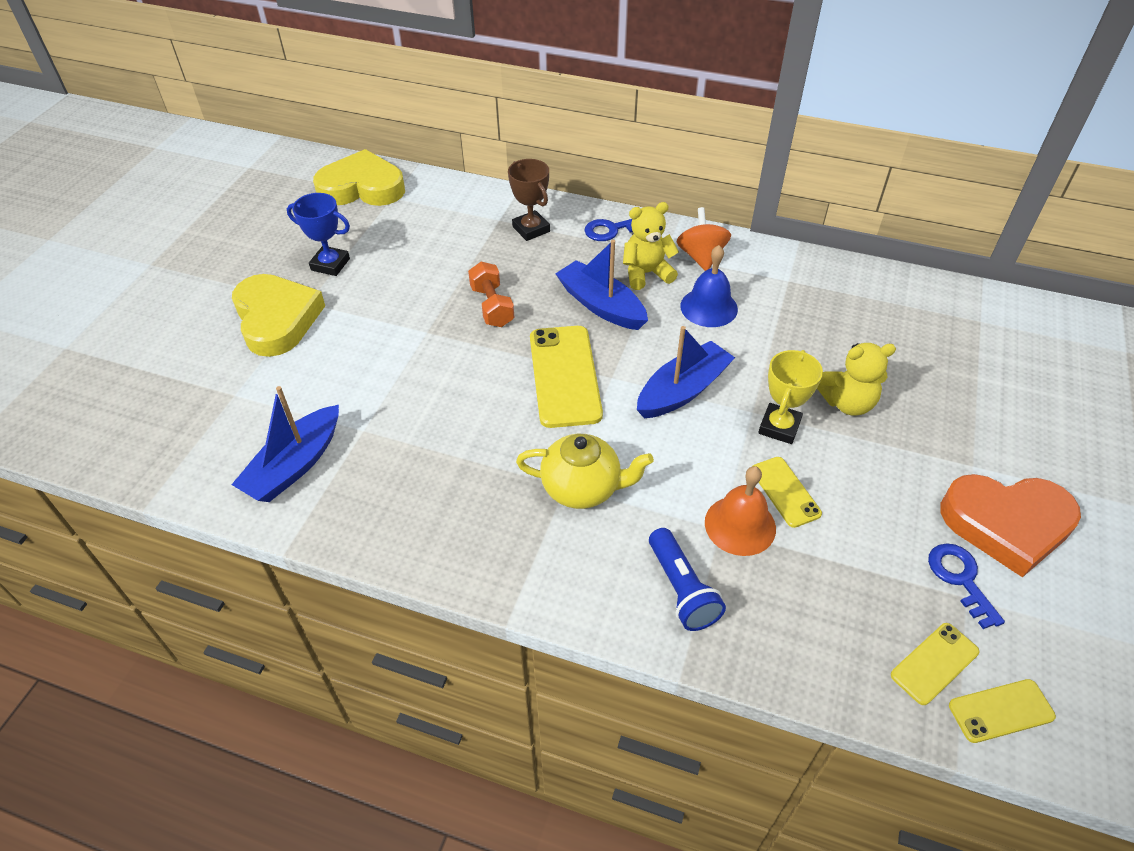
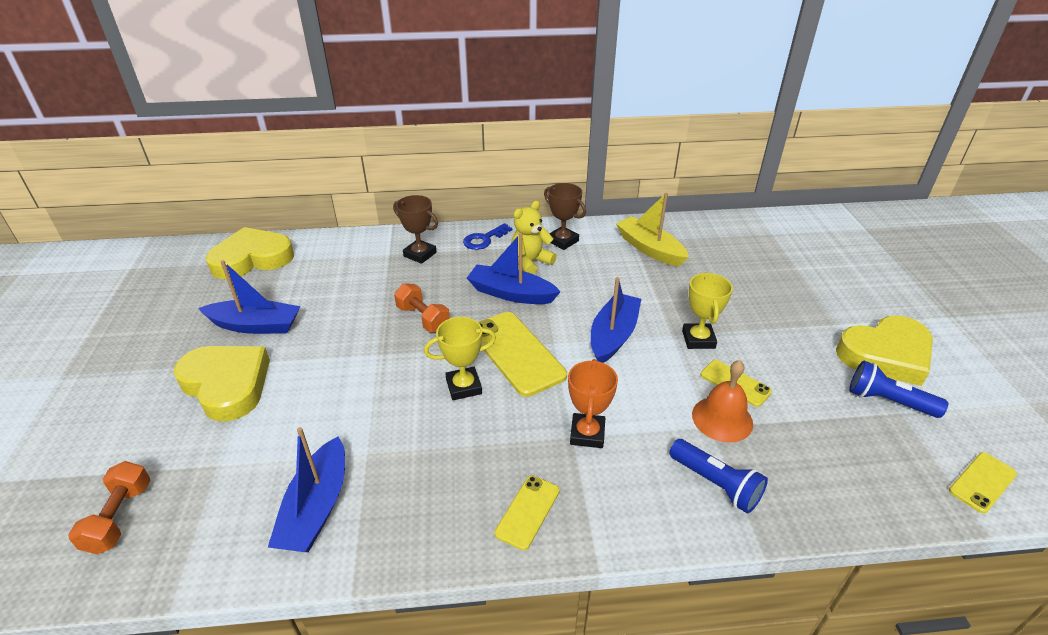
camera: 25 degrees left, 10 degrees down
blue trophy [287,193,350,276] -> blue boat [198,260,300,334]
yellow teapot [516,434,654,509] -> orange trophy [568,359,618,448]
orange spinning top [677,207,731,271] -> brown trophy [544,183,586,250]
blue bell [680,245,738,327] -> none
yellow teddy bear [817,343,896,416] -> none
yellow phone [891,623,979,705] -> yellow phone moved to [494,475,560,550]
blue key [928,543,1005,629] -> blue flashlight [849,361,948,418]
orange heart [940,474,1081,577] -> yellow heart [836,315,933,386]
none -> orange dumbbell [68,461,151,554]
none -> yellow trophy [424,317,496,400]
none -> yellow boat [616,193,689,267]

